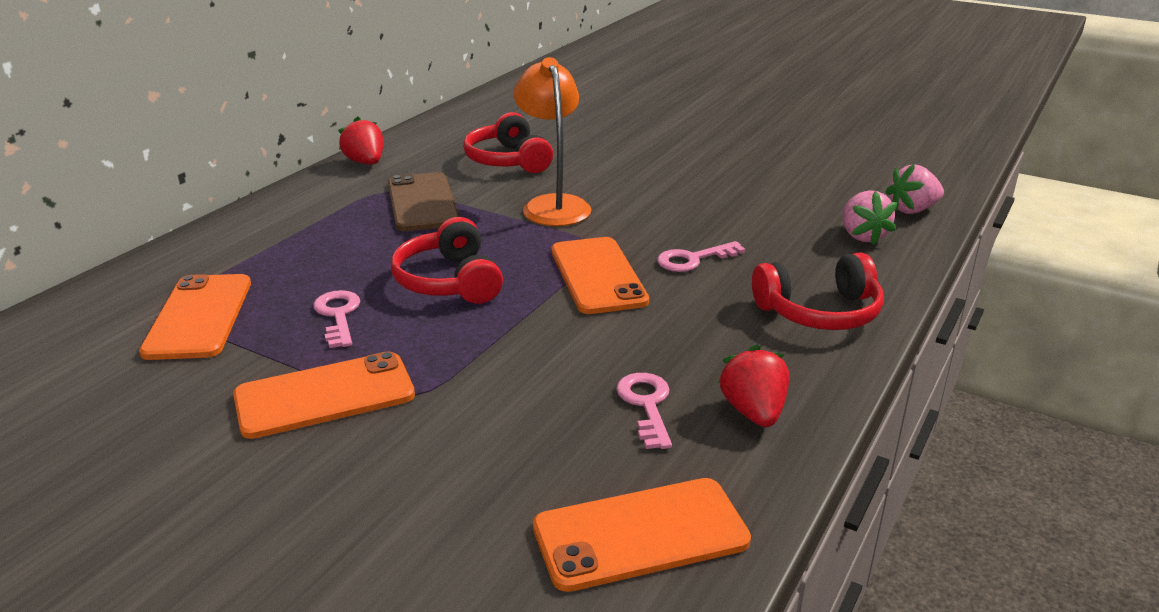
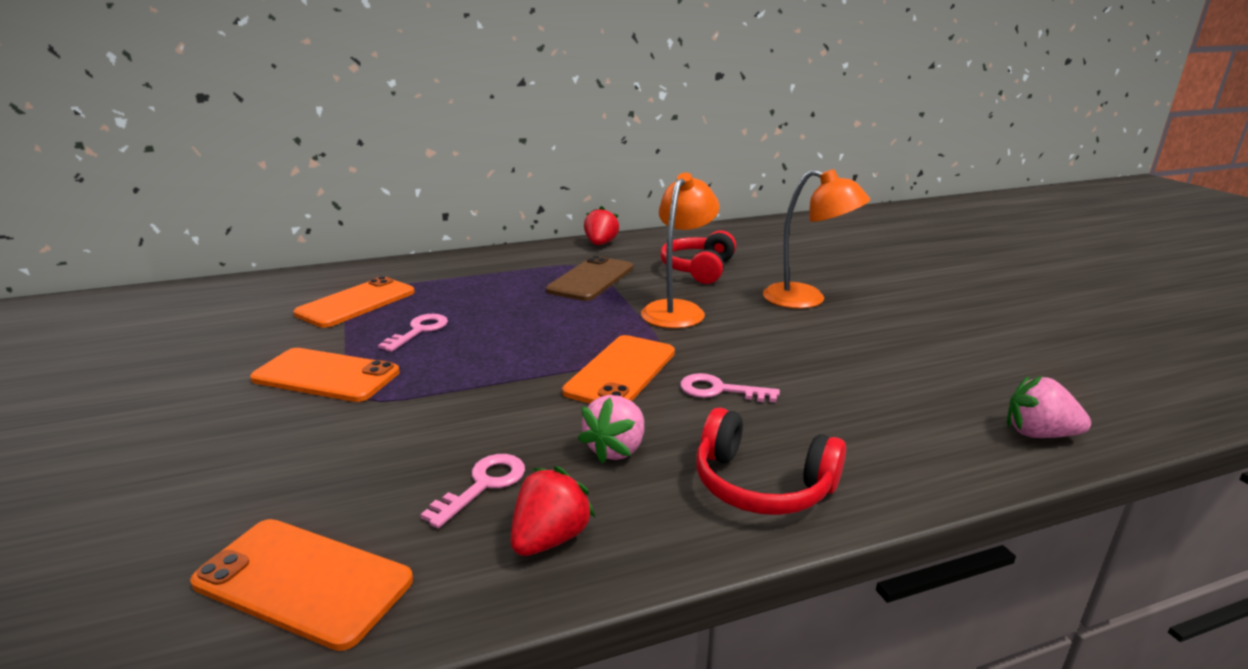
camera: 40 degrees right, 5 degrees down
red headphones [391,217,503,304] -> none
pink strawberry [843,190,897,246] -> pink strawberry moved to [578,395,644,463]
none -> orange lamp [763,169,870,309]

